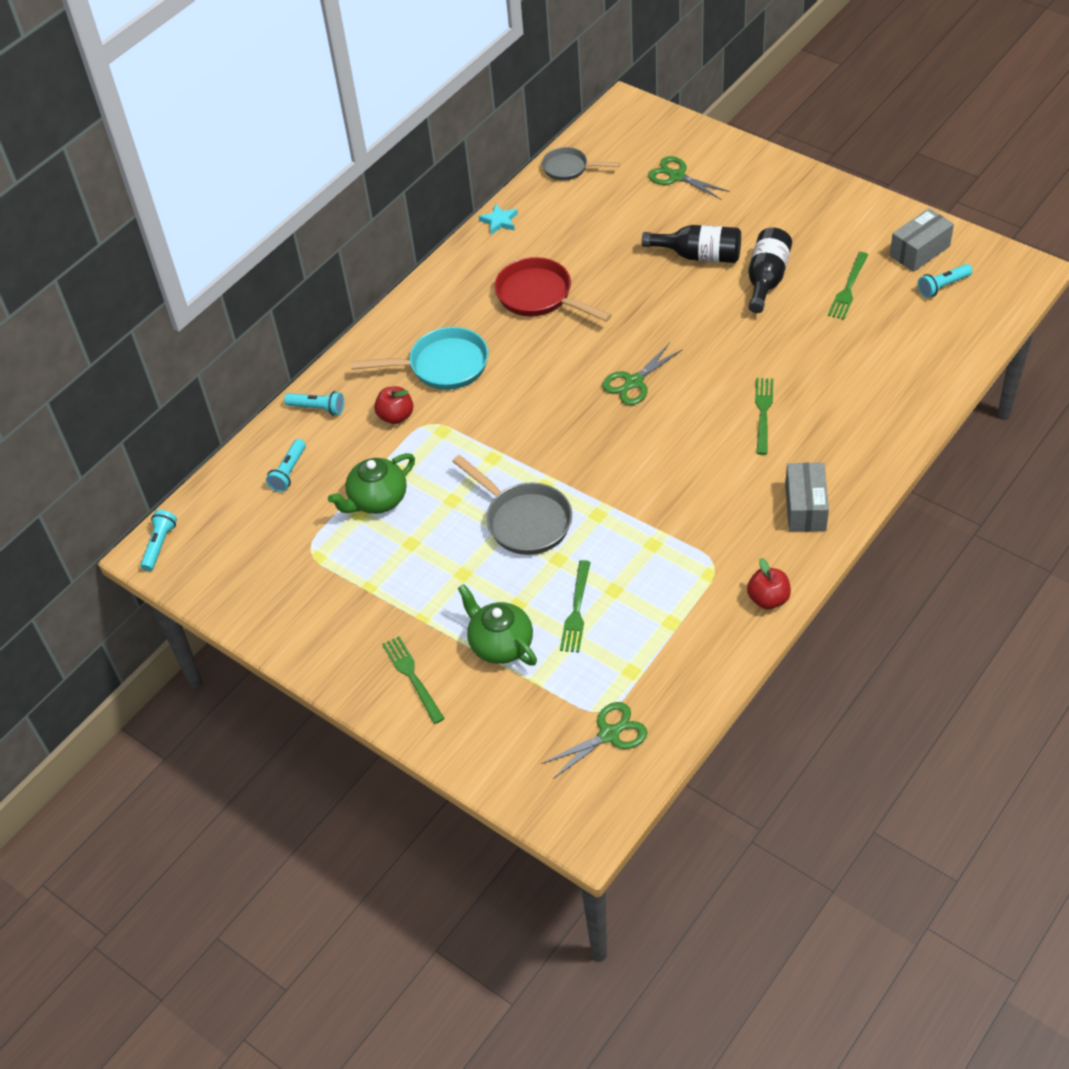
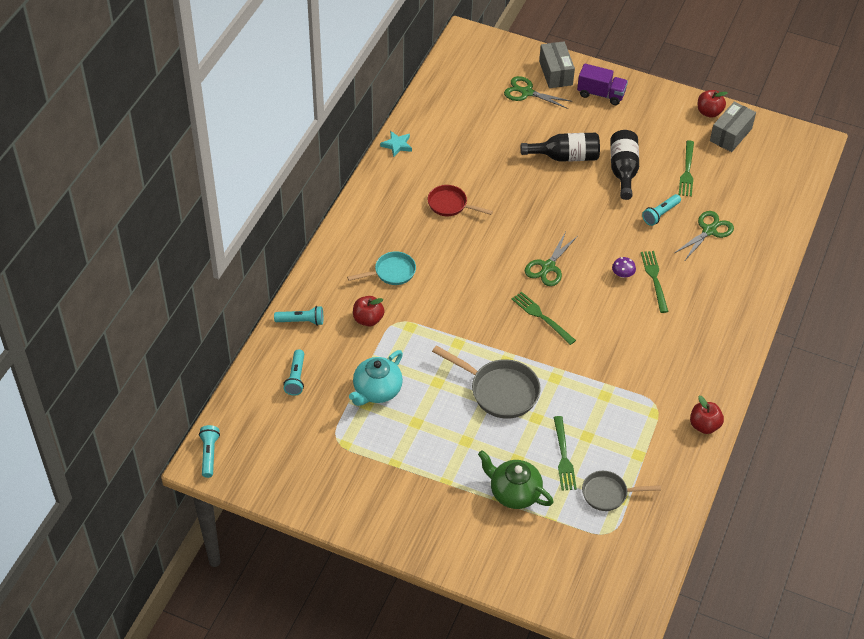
camera: 20 degrees left, 0 degrees up
green teapot [328,453,415,514] -> turquoise teapot [349,350,403,406]
turquoise pan [351,327,488,390] -> turquoise pan [347,251,416,285], size x0.63
green fork [382,636,445,724] -> green fork moved to [512,291,576,345]
red pan [494,257,612,322] -> red pan [428,185,493,216], size x0.63
green scissors [541,702,647,779] -> green scissors moved to [674,211,734,260]
grey pan [542,147,620,181] -> grey pan moved to [582,471,661,511]
grey box [785,463,829,531] -> grey box moved to [539,41,575,88]
turquoise flashlight [918,264,973,298] -> turquoise flashlight moved to [642,194,681,226]
none -> purple truck [577,63,628,105]
none -> purple mushroom [612,257,636,278]
none -> red apple [698,90,728,118]

